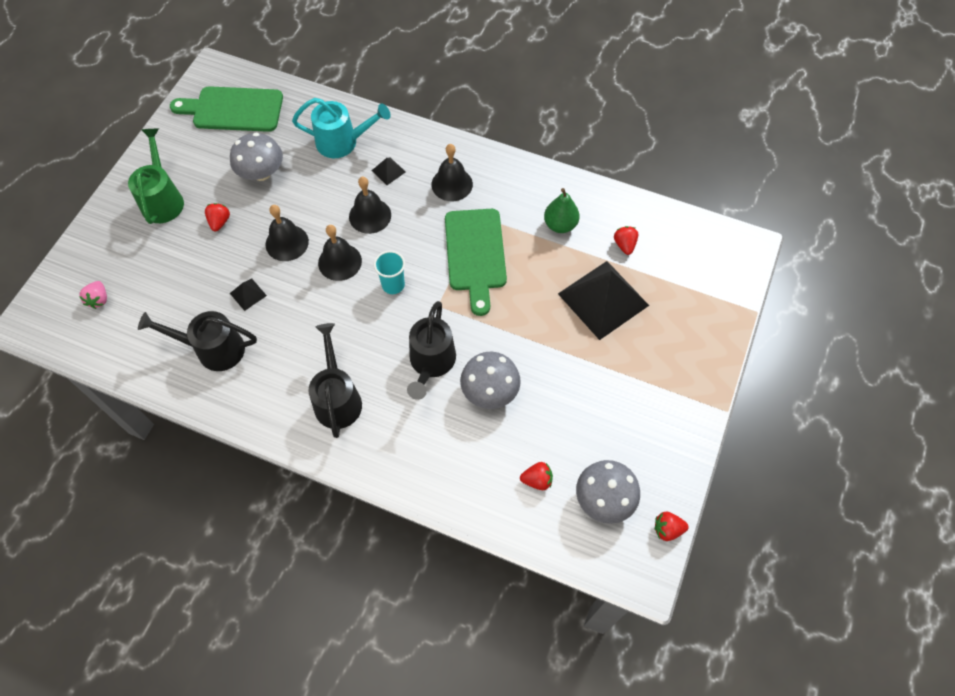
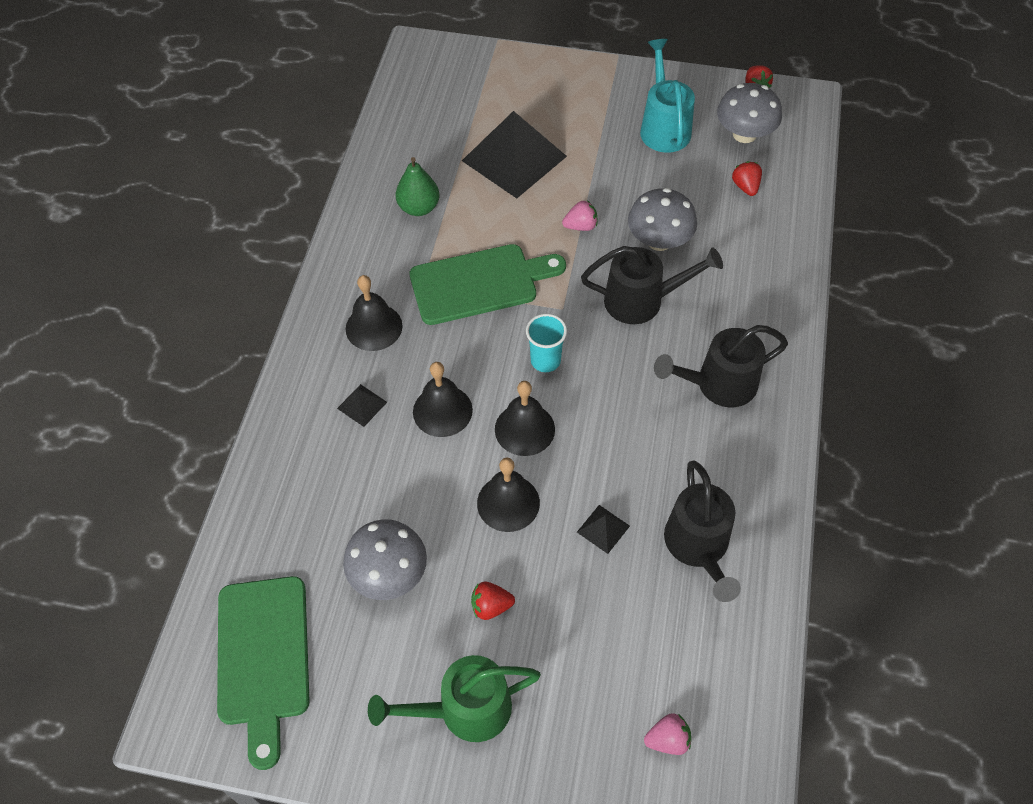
camera: 100 degrees left, 5 degrees down
turquoise watering can [292,98,391,158] -> turquoise watering can moved to [640,39,695,153]
red strawberry [614,226,638,255] -> none
none -> pink strawberry [562,200,597,231]

